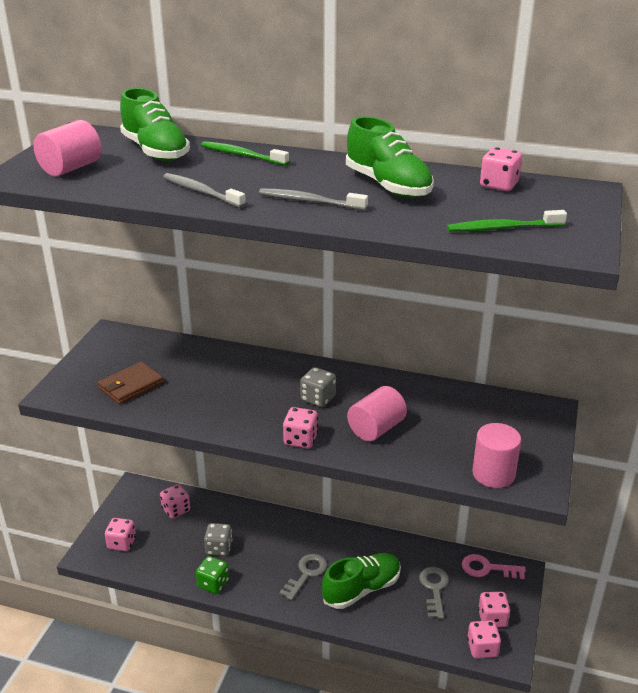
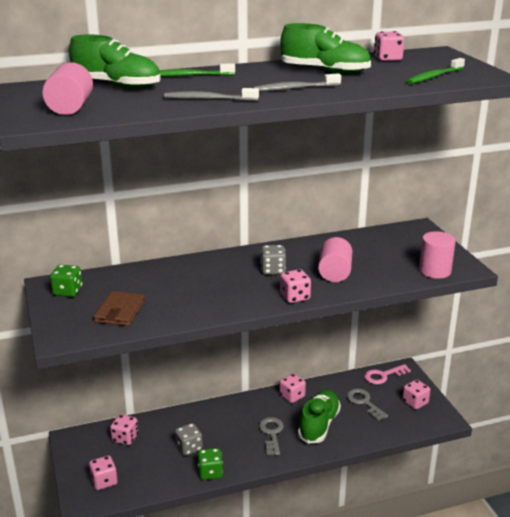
camera: 35 degrees left, 5 degrees down
pink dice [467,620,501,659] -> pink dice moved to [279,374,306,403]
none -> green dice [50,265,82,297]

